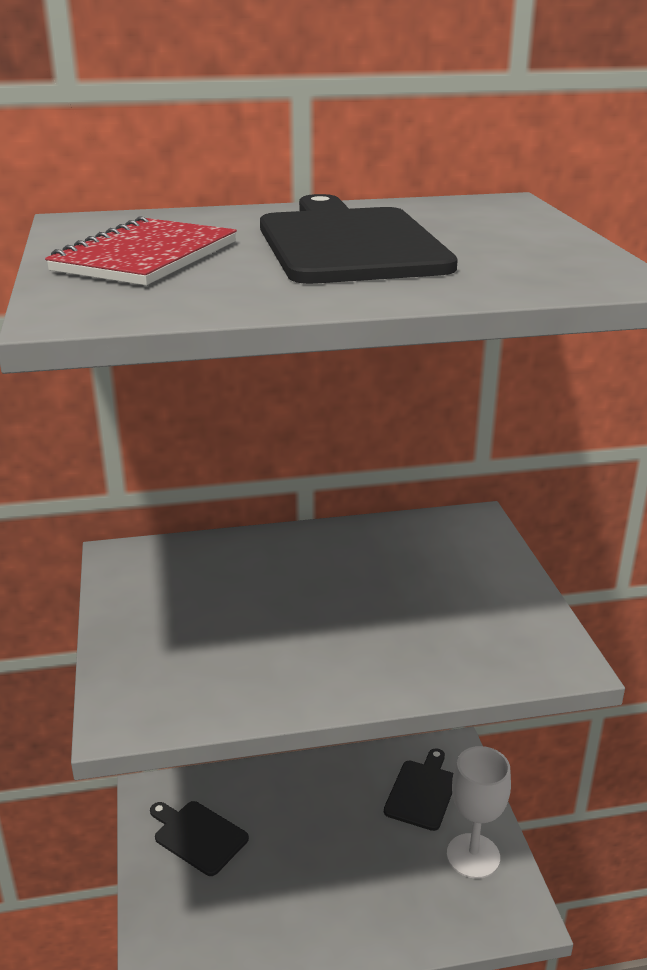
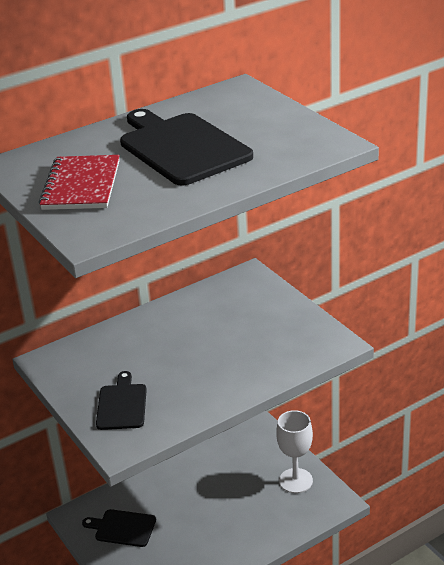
camera: 20 degrees left, 5 degrees up
black cutting board [384,748,454,831] -> black cutting board moved to [96,371,147,430]

